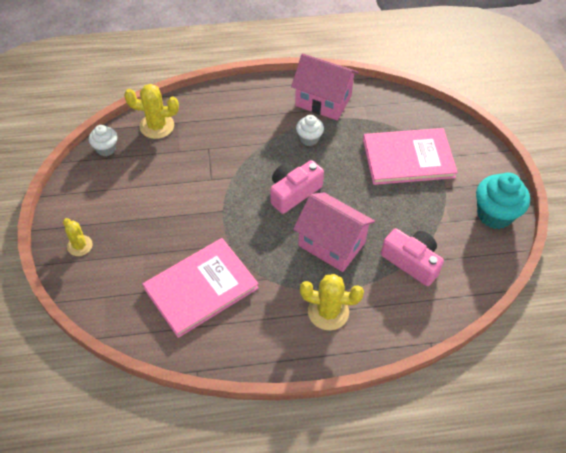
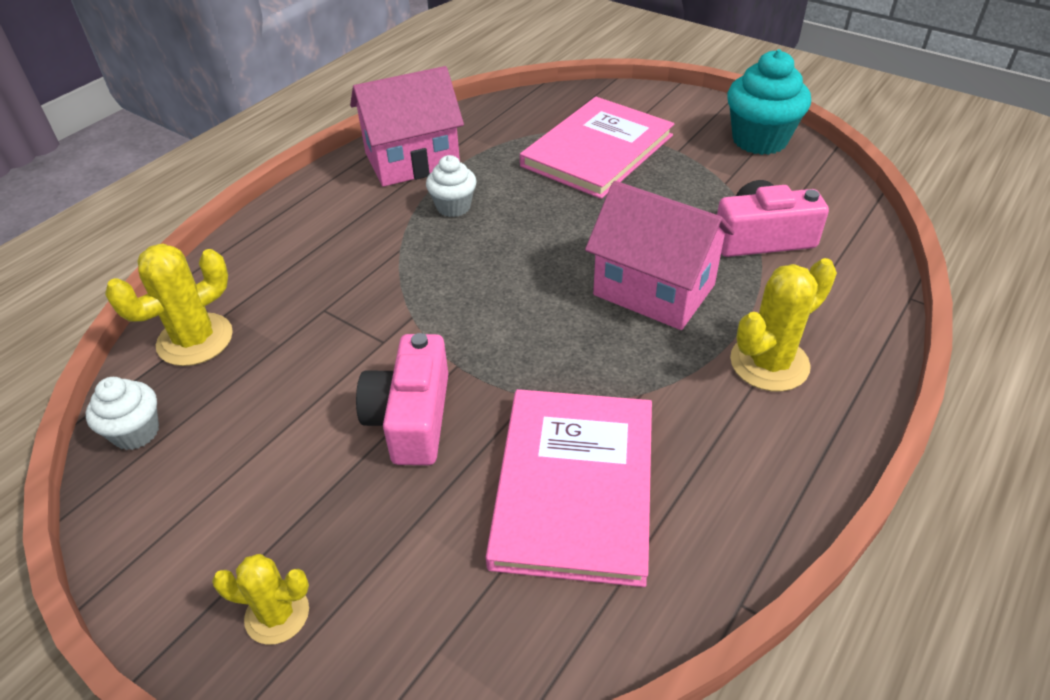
camera: 45 degrees left, 10 degrees down
pink camera [271,160,324,214] -> pink camera moved to [356,333,448,465]
pink house [293,192,375,272] -> pink house turned 45 degrees clockwise [585,181,734,330]

